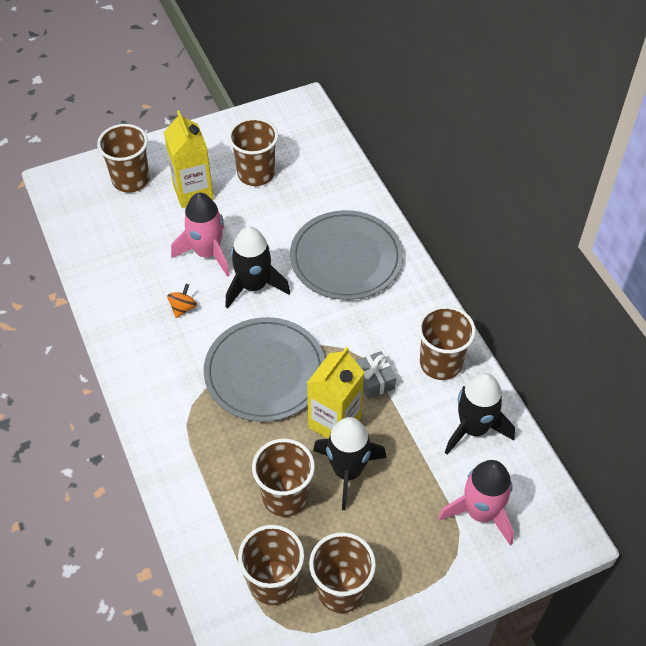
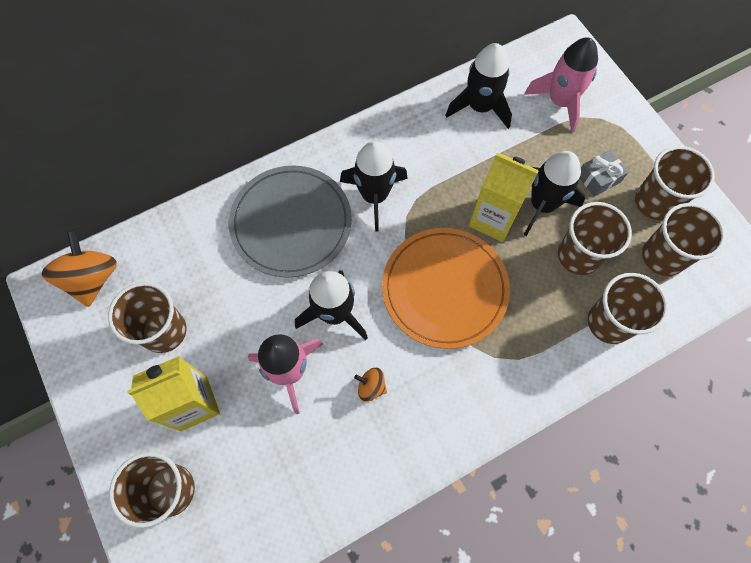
camera: 95 degrees left, 15 degrees up
grey plate [204,317,325,422] -> orange plate [382,228,510,349]
grey gift [356,351,396,399] -> grey gift moved to [580,150,629,196]
brown cup [418,306,476,380] -> brown cup moved to [588,273,668,344]
none -> orange spinning top [41,230,117,307]
none -> black rocket [340,141,408,232]

